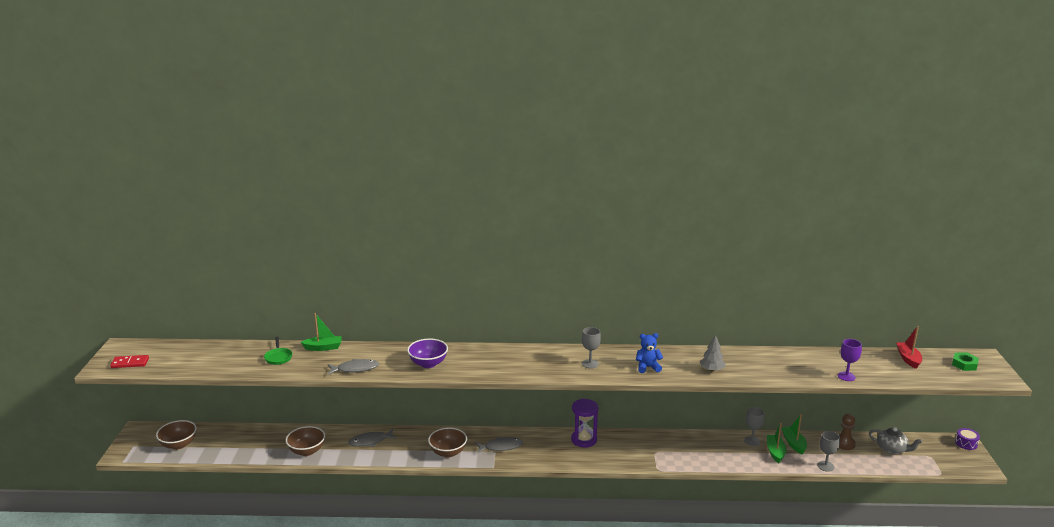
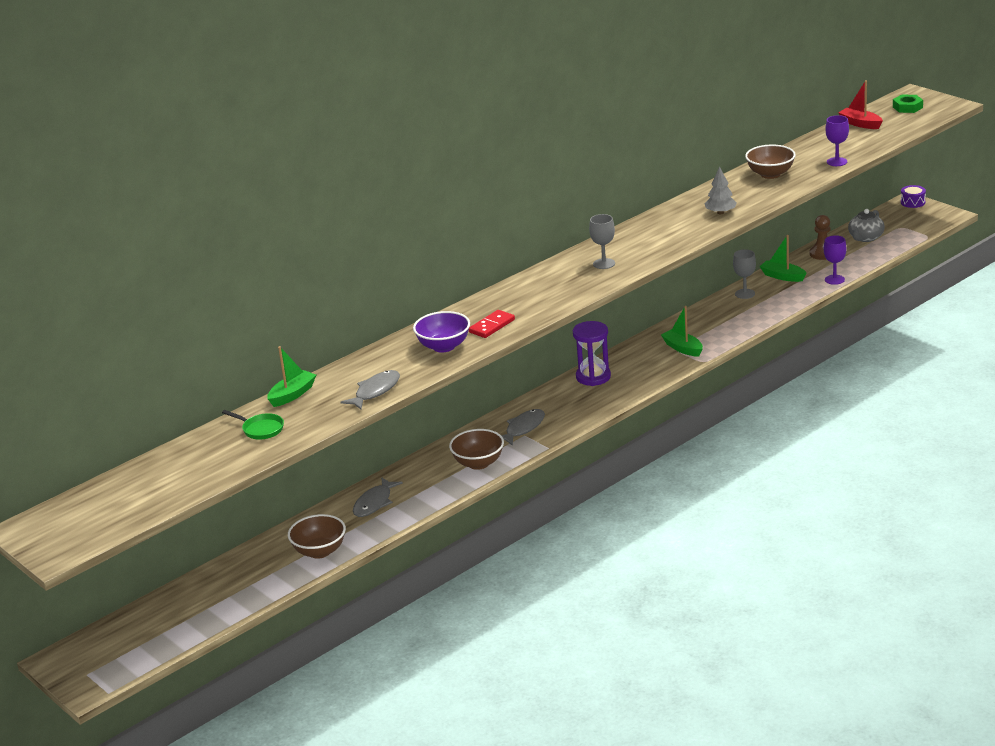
camera: 40 degrees left, 5 degrees up
red domino [110,355,149,368] -> red domino moved to [469,310,515,338]
brown bowl [156,420,197,450] -> brown bowl moved to [745,145,796,179]
blue teddy bear [636,333,663,373] -> none
green boat [767,422,786,463] -> green boat moved to [661,306,703,357]
grey goblet [817,431,840,472] -> purple goblet [824,235,846,285]
grey teapot [869,427,922,454] -> grey teapot turned 135 degrees clockwise [848,209,885,242]

